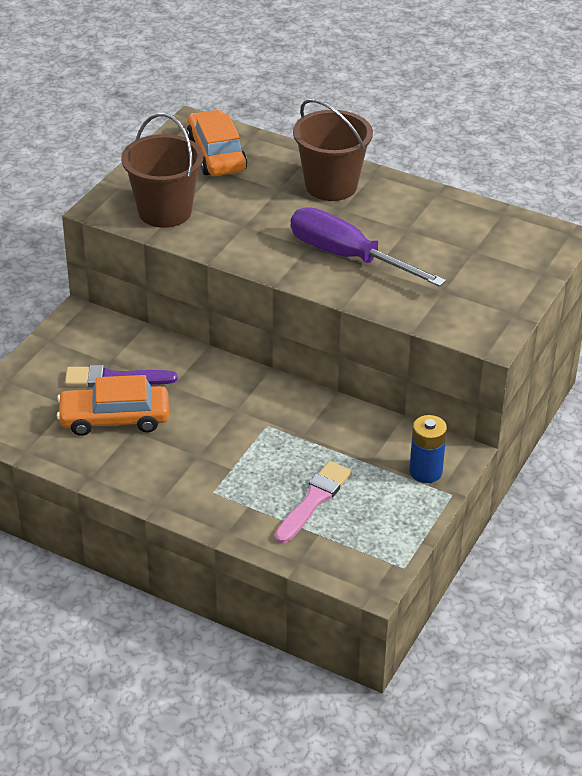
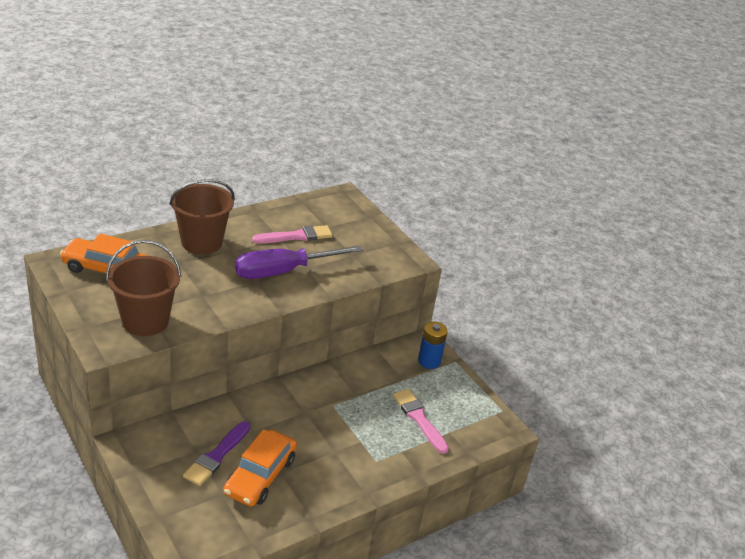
camera: 65 degrees left, 5 degrees down
none -> pink brush [252,225,333,243]

